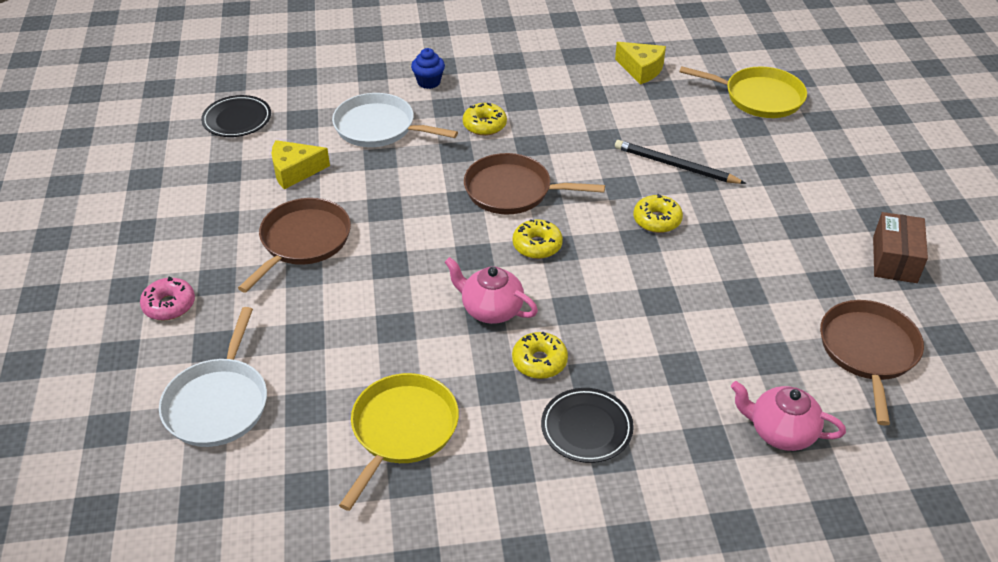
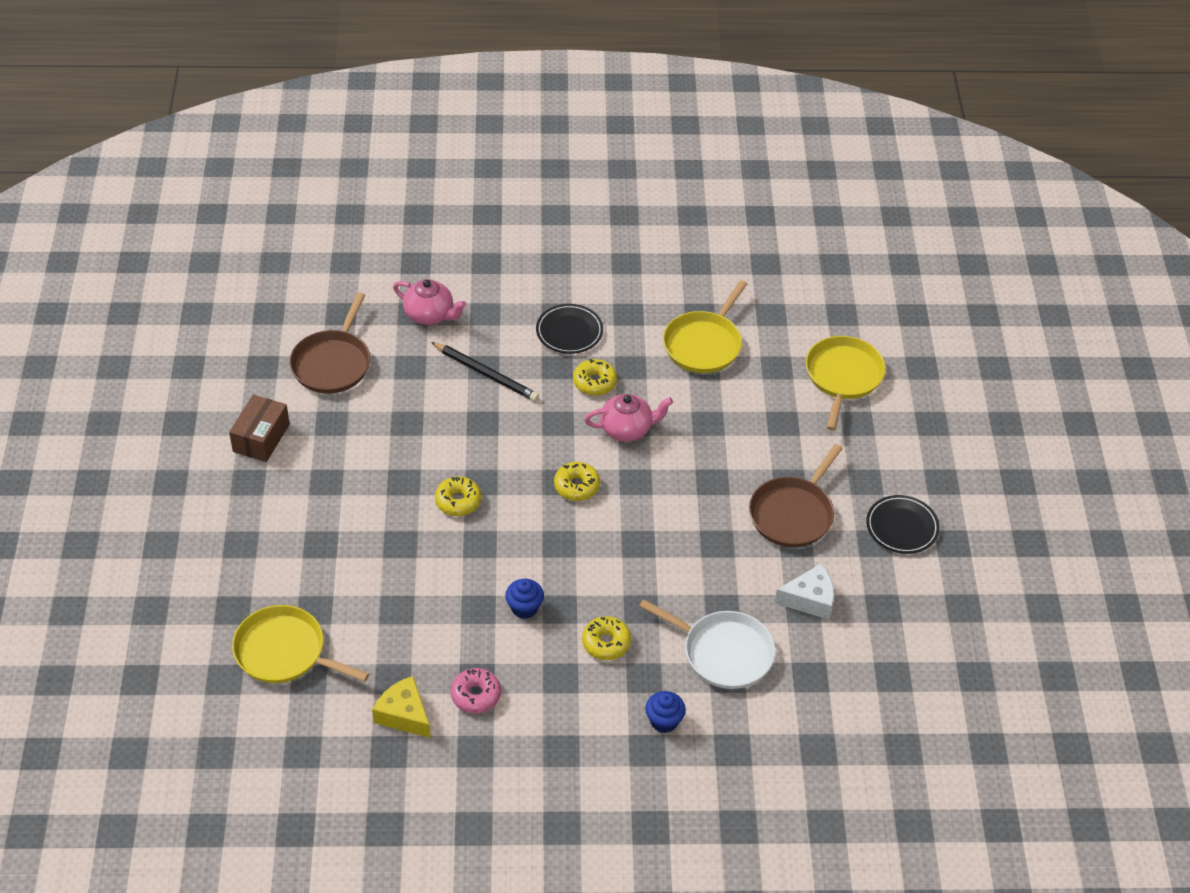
camera: 175 degrees left, 5 degrees up
pink donut [140,277,195,321] -> pink donut moved to [451,668,501,713]
white pan [159,307,267,447] -> yellow pan [806,336,886,431]
black plate [201,95,271,137] -> black plate moved to [866,495,940,554]
yellow cheese [271,140,330,189] -> white cheese [775,564,834,620]
pink teapot [445,257,538,324] -> pink teapot turned 45 degrees counterclockwise [584,394,673,442]
brown pan [464,153,605,214] -> none
black pencil [615,140,746,184] -> black pencil moved to [431,342,539,401]
none -> blue cupcake [505,578,544,619]

